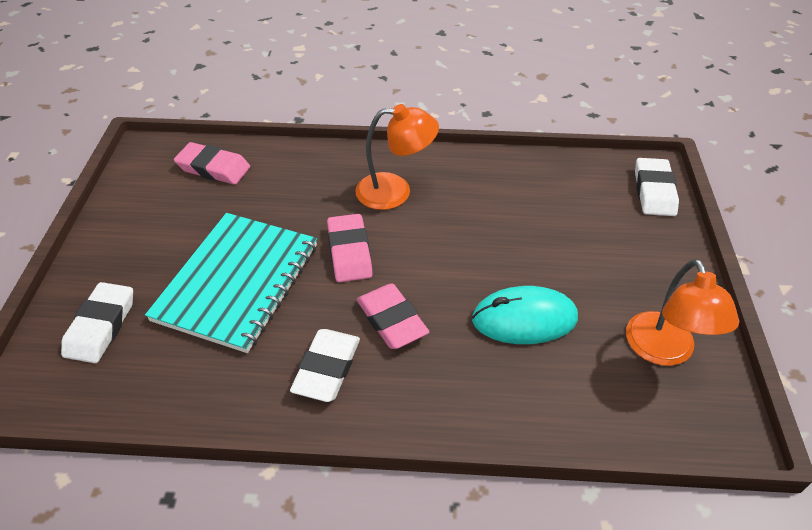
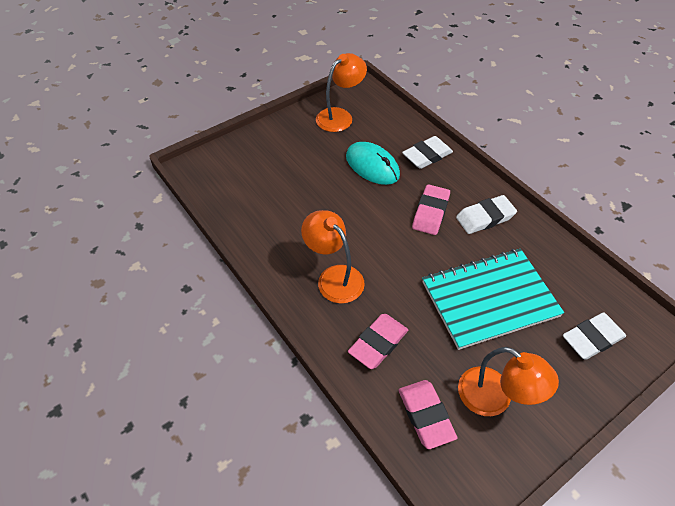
camera: 130 degrees left, 5 degrees up
pink eraser [327,214,373,282] -> pink eraser moved to [348,314,408,369]
white eraser [635,158,679,216] -> white eraser moved to [402,136,453,169]
none -> orange lamp [458,347,559,416]

